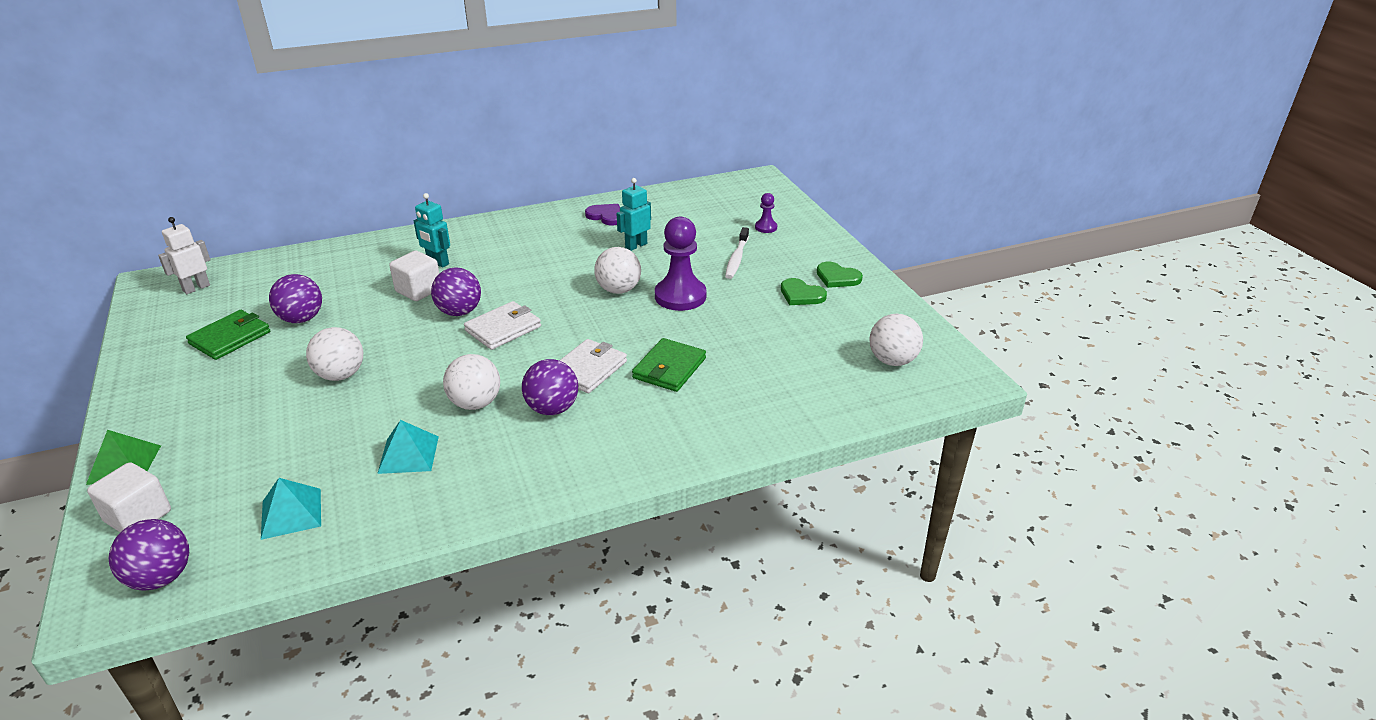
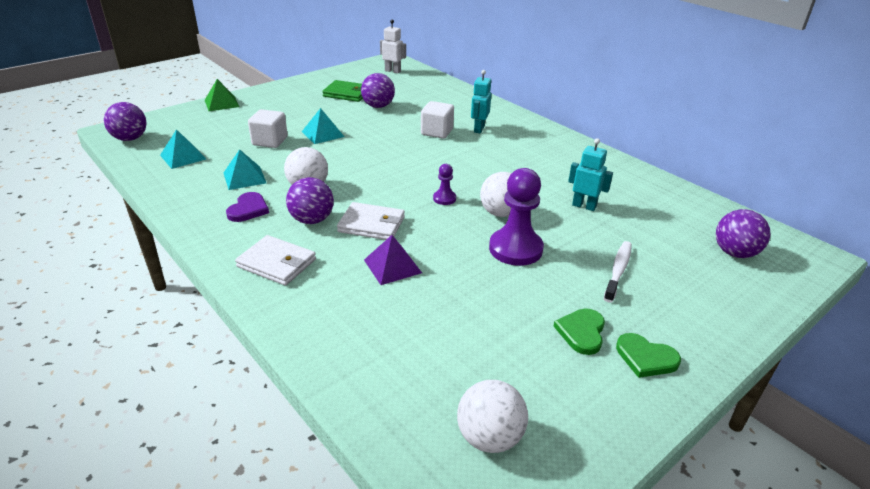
camera: 70 degrees right, 0 degrees up
white cube [87,462,171,532] -> white cube moved to [248,109,288,148]
white ball [306,327,363,381] -> turquoise pyramid [302,108,344,144]
purple ball [431,267,481,316] -> purple ball moved to [716,209,771,258]
white wallet [464,301,541,350] -> white wallet moved to [235,235,316,286]
purple heart [585,204,620,225] -> purple heart moved to [226,192,269,222]
green wallet [632,338,706,392] -> purple pyramid [364,235,422,285]
white toothbrush [725,227,749,279] -> white toothbrush turned 120 degrees clockwise [604,241,632,303]
purple pawn [755,193,777,233] -> purple pawn moved to [433,164,456,205]
green heart [817,262,863,288] -> green heart turned 75 degrees counterclockwise [616,333,681,378]

